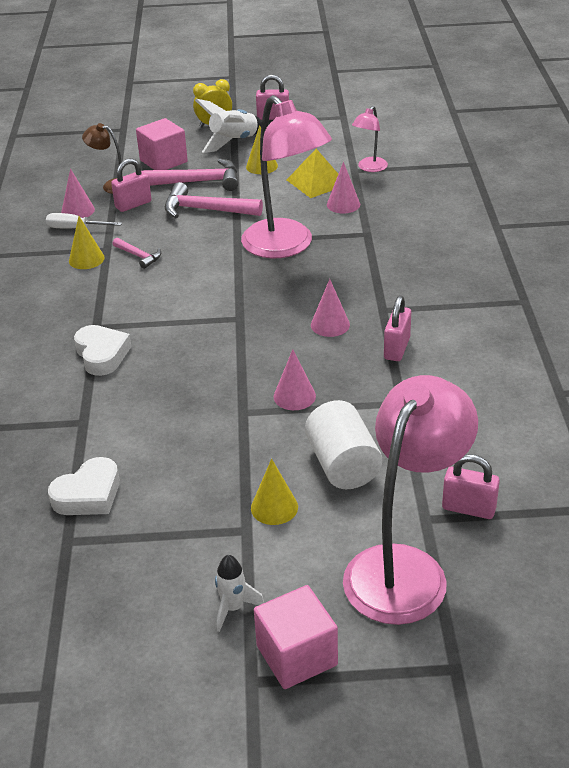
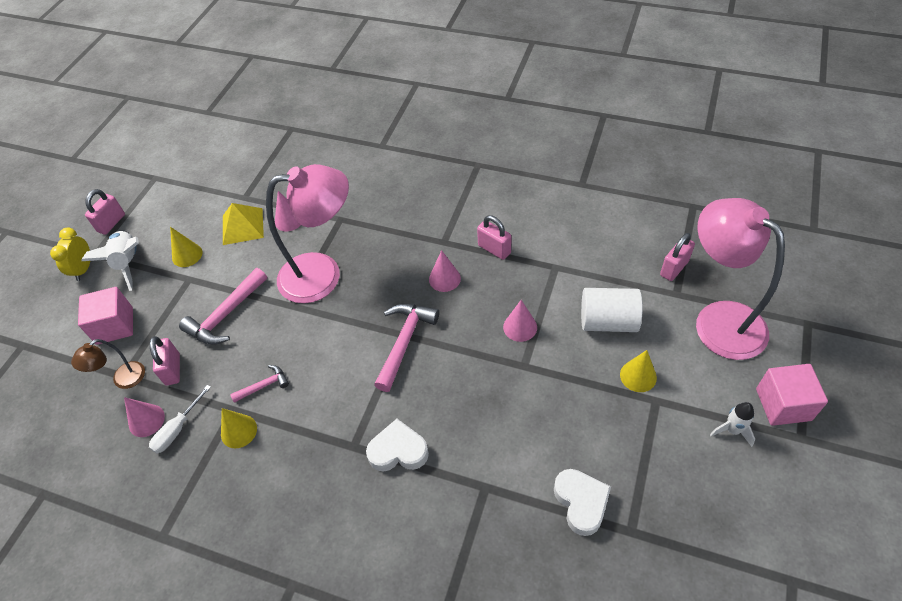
camera: 65 degrees left, 15 degrees up
pink hammer [143,158,238,191] -> pink hammer moved to [374,304,439,392]
pink lamp [352,106,388,172] -> none

